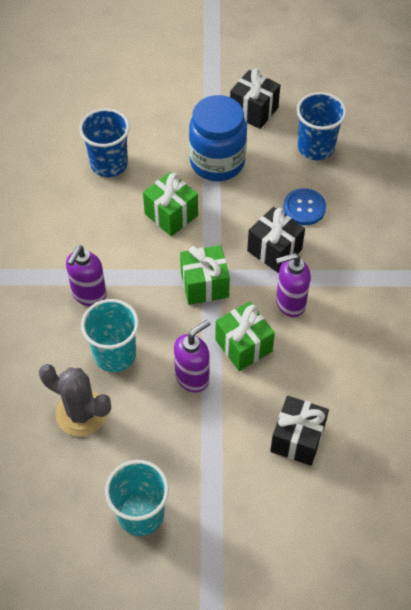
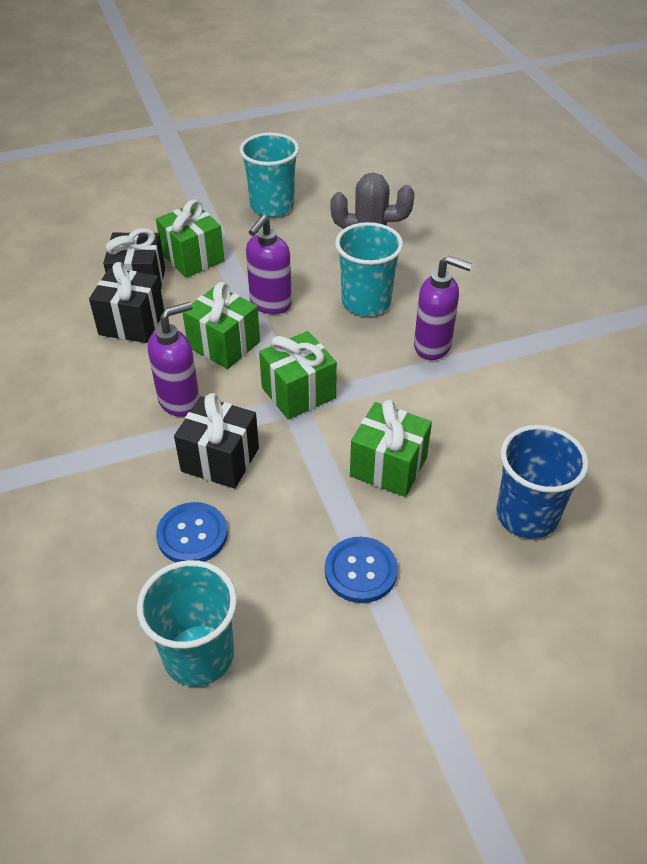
camera: 160 degrees right, 10 degrees down
purple soap dispenser [66,246,107,306] -> purple soap dispenser turned 105 degrees clockwise [414,256,472,360]
blue jar [189,95,247,181] -> blue button [325,537,398,603]
black gift [230,69,280,129] -> black gift moved to [89,262,164,343]
blue cup [296,92,347,160] -> turquoise cup [137,560,237,687]
none -> green gift [156,199,225,278]

